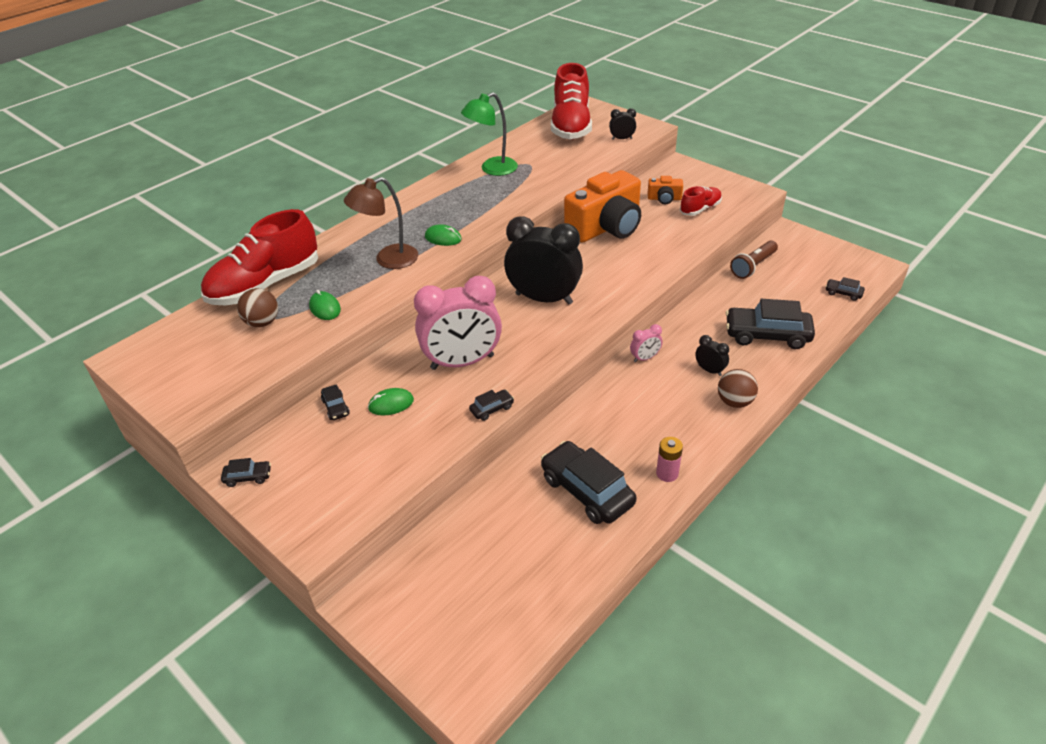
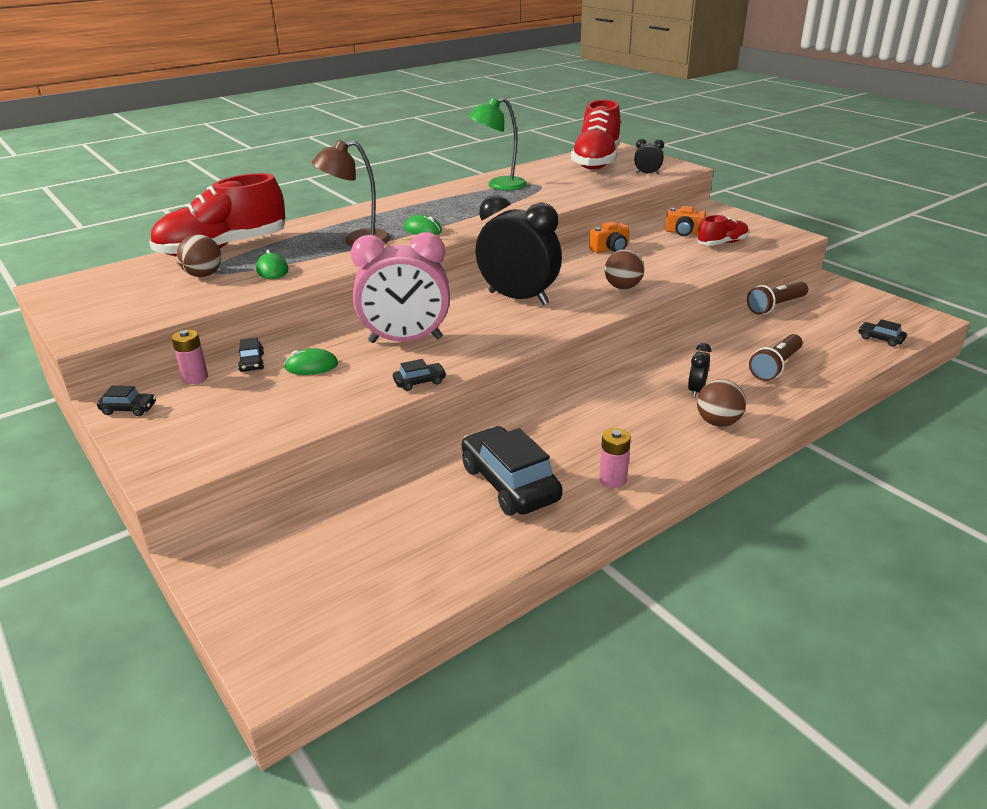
camera: 10 degrees right, 10 degrees down
orange camera [564,170,641,243] -> orange camera [589,221,630,253], size x0.45
pink clock [630,324,663,362] -> none
black clock [695,335,729,376] -> black clock turned 120 degrees counterclockwise [688,343,711,398]
black car [726,299,815,349] -> brown flashlight [749,334,803,381]
none -> pink battery [171,330,208,384]
none -> brown ball [604,249,644,289]

